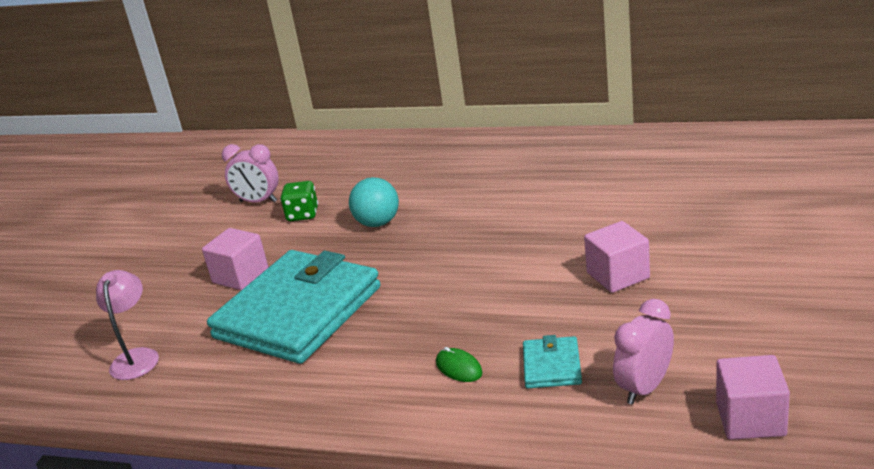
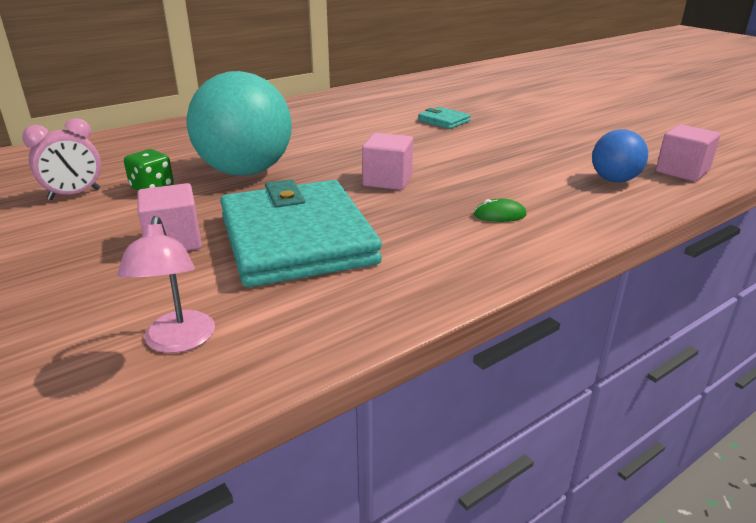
camera: 55 degrees left, 0 degrees up
pink lamp [96,270,159,380] -> pink lamp turned 135 degrees counterclockwise [117,216,215,353]
turquoise ball [349,177,399,227] -> turquoise ball [187,71,292,176], size x1.97
turquoise wallet [523,335,582,388] -> turquoise wallet moved to [418,107,471,129]
pink cube [584,221,650,293] -> pink cube moved to [362,133,413,190]
pink clock [613,299,674,405] -> blue ball [592,129,648,182]

